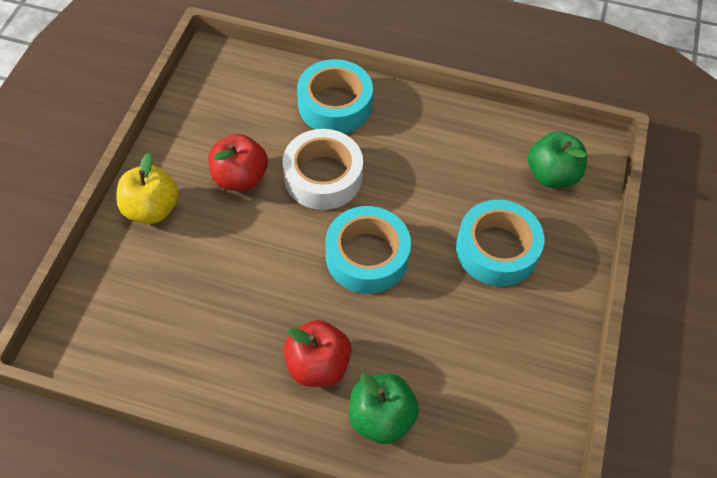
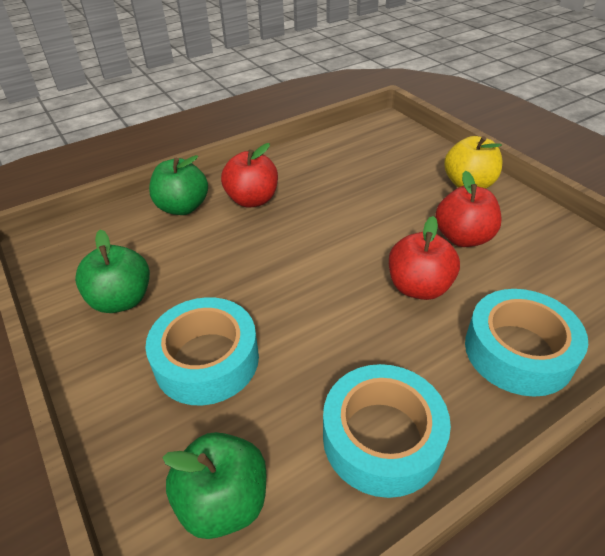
camera: 135 degrees right, 15 degrees down
white tape [283,129,363,210] -> red apple [389,216,460,300]
turquoise tape [326,206,411,294] -> turquoise tape moved to [323,364,451,498]
none -> green apple [75,229,150,313]

